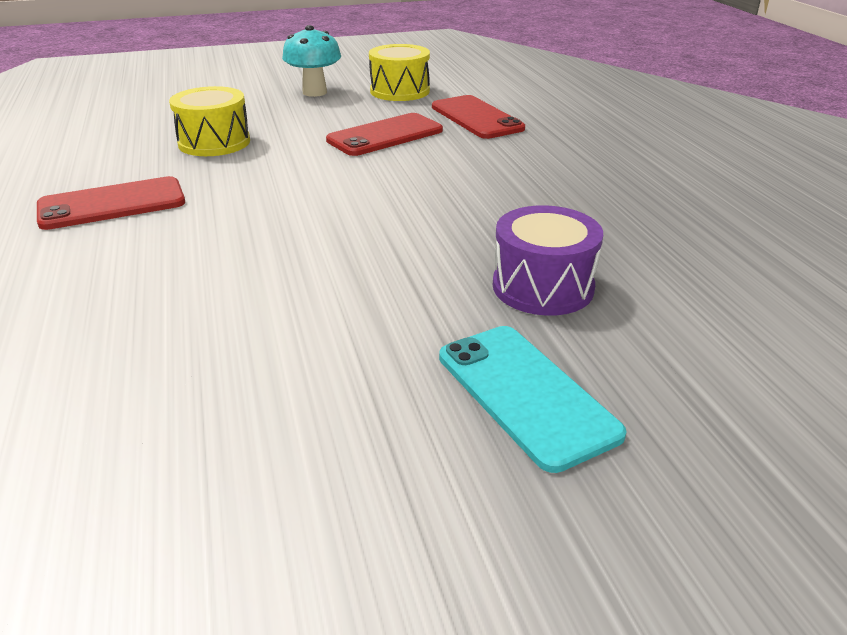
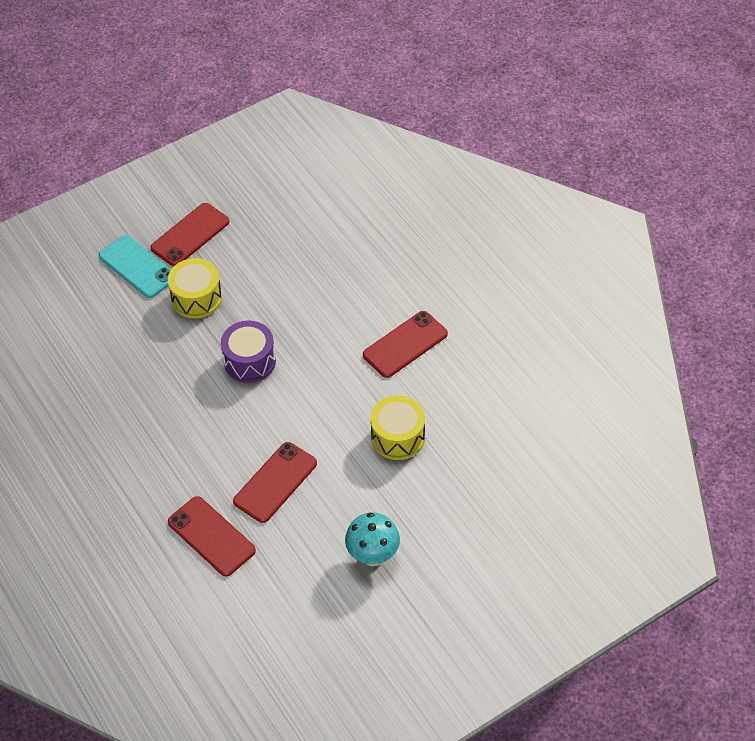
camera: 165 degrees right, 20 degrees up
yellow drum [369,44,430,101] -> yellow drum moved to [168,258,222,319]
purple drum [493,205,603,316] -> purple drum moved to [221,321,276,383]
none -> red phone [151,203,229,266]

